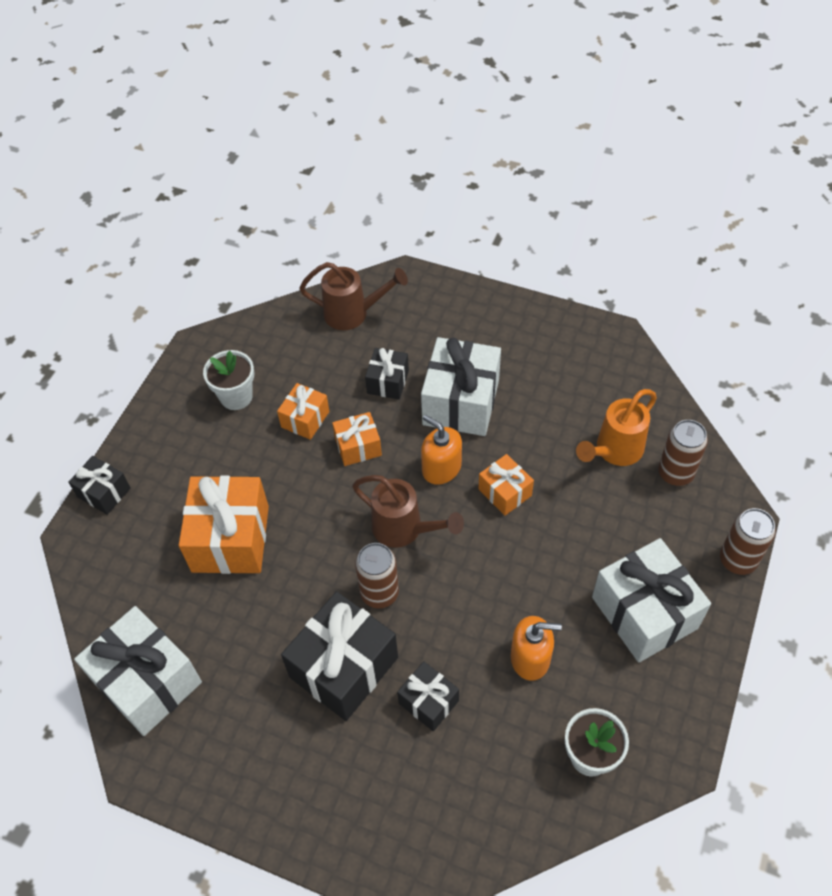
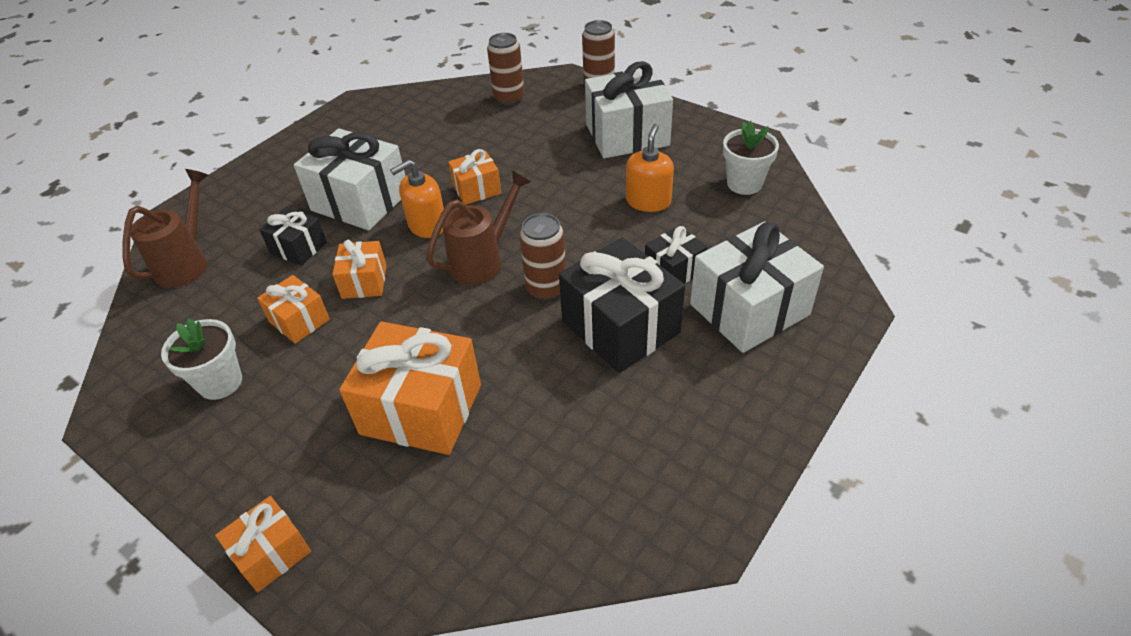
camera: 75 degrees left, 10 degrees down
black gift [68,456,131,515] -> orange gift [215,496,311,592]
white gift [74,606,202,736] -> white gift moved to [690,221,824,353]
orange watering can [576,389,657,466] -> none

